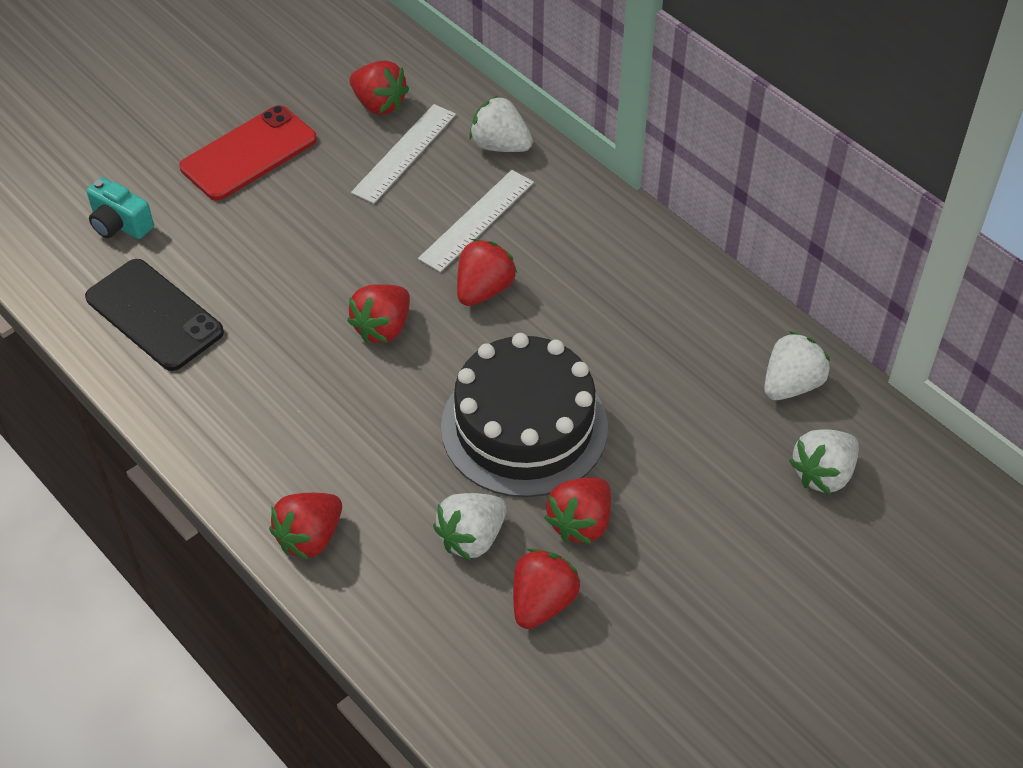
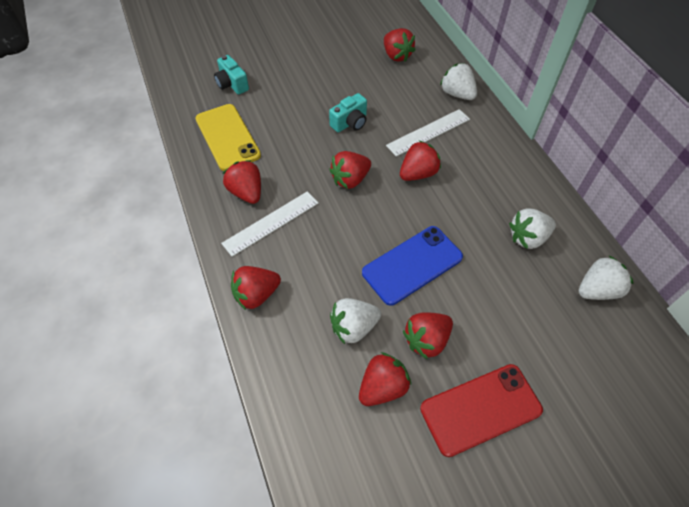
camera: 20 degrees right, 5 degrees up
black phone [85,259,224,371] -> yellow phone [195,104,261,171]
red phone [179,105,317,201] -> red phone moved to [420,364,543,457]
white ruler [351,104,456,204] -> white ruler moved to [221,191,319,257]
black cake [441,333,608,497] -> blue phone [362,226,463,306]
white strawberry [789,429,859,495] -> white strawberry moved to [509,208,556,249]
none -> red strawberry [223,160,261,204]
none -> turquoise camera [329,93,367,132]

